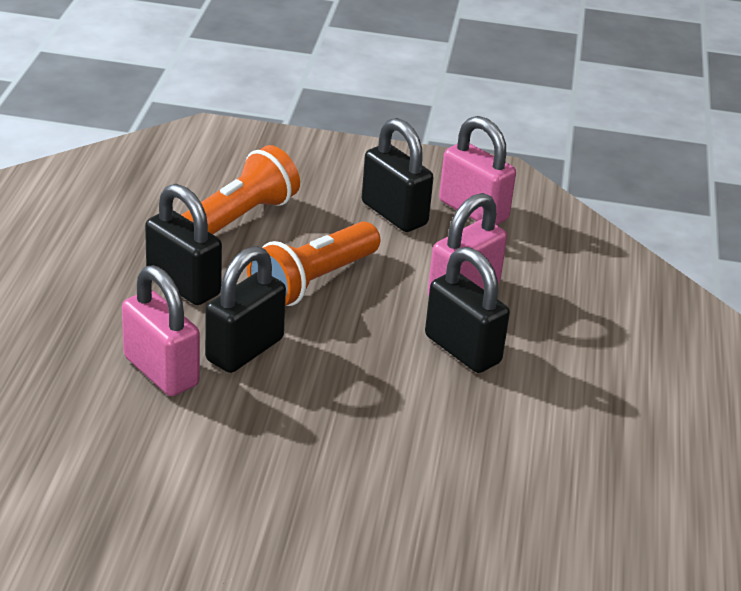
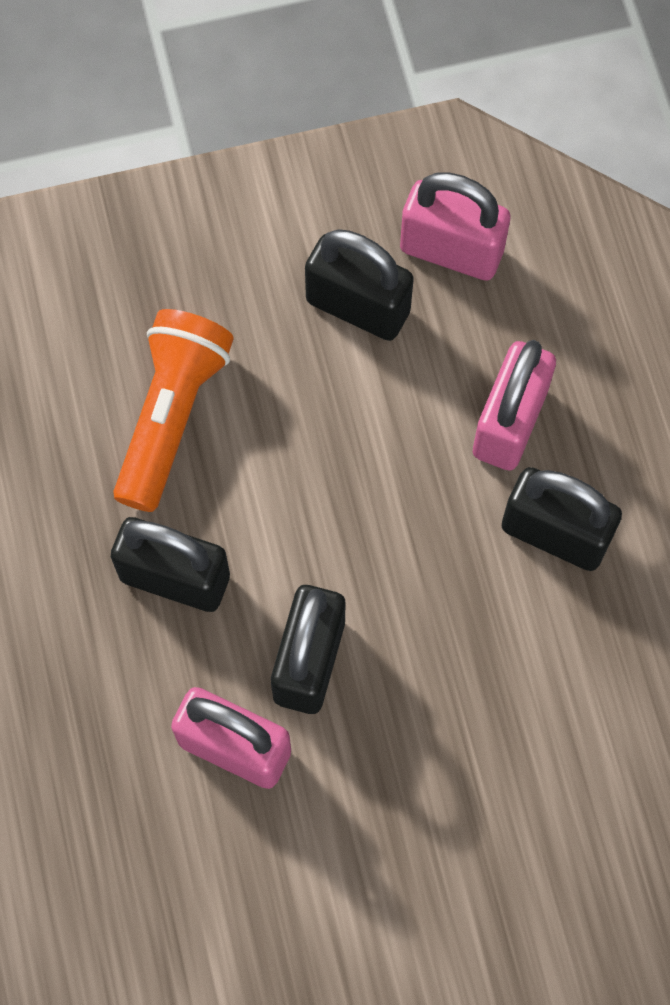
camera: 20 degrees left, 35 degrees up
orange flashlight [247,221,380,306] -> none

